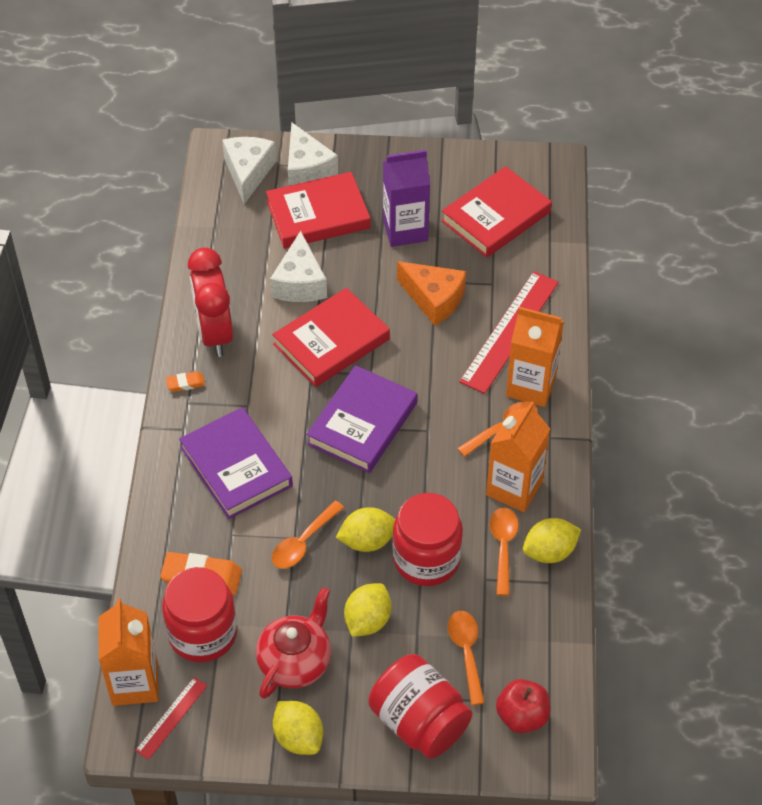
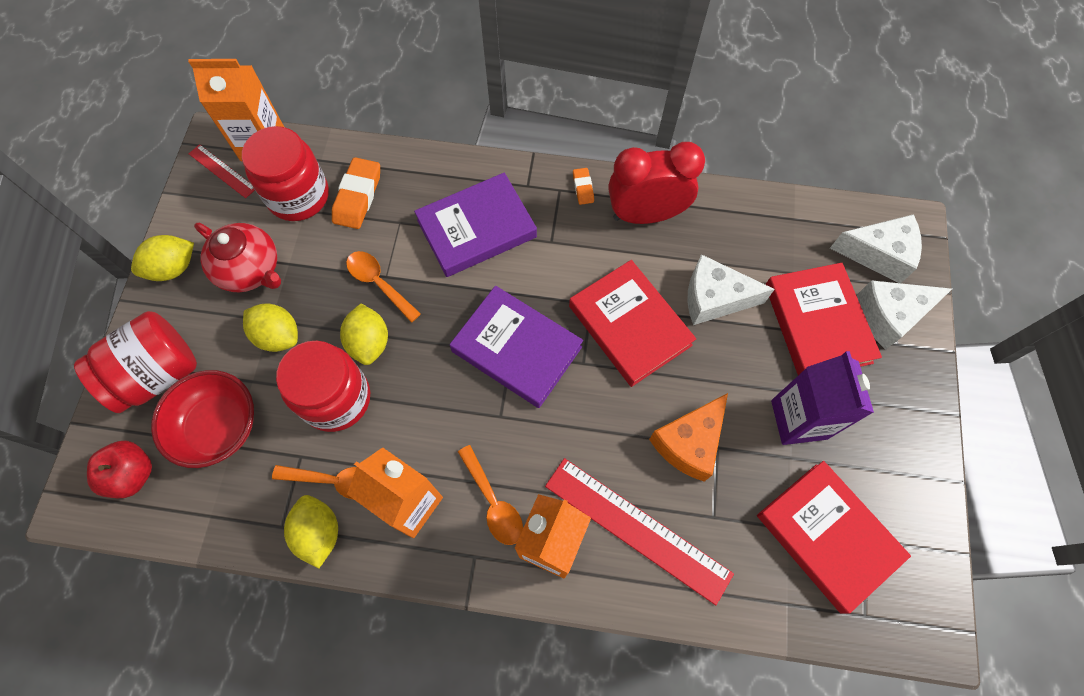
camera: 95 degrees right, 15 degrees up
orange spoon [448,611,485,705] -> red bowl [151,370,254,468]

